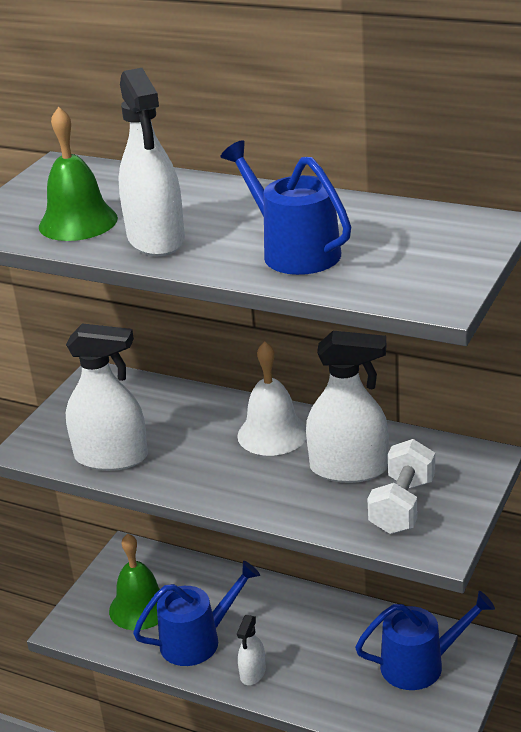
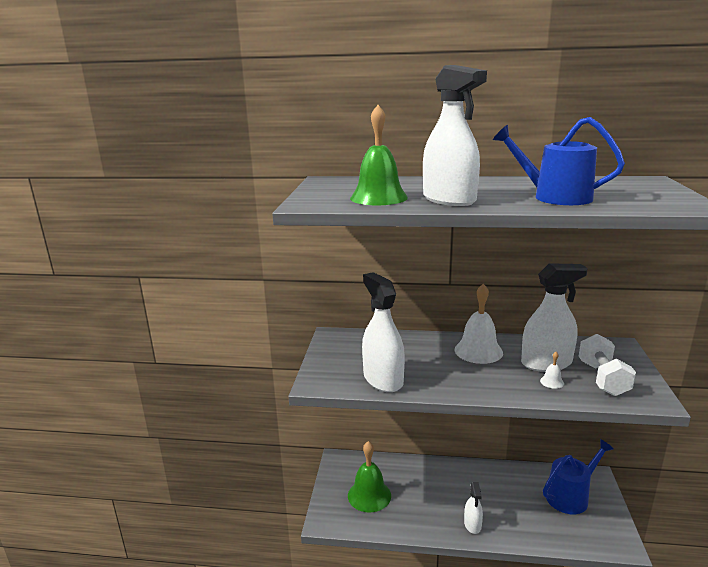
camera: 20 degrees left, 10 degrees down
white spray bottle [66,323,148,471] -> white spray bottle turned 105 degrees counterclockwise [362,272,405,392]
blue watering can [133,561,260,666] -> none
none -> white bell [540,352,564,389]

